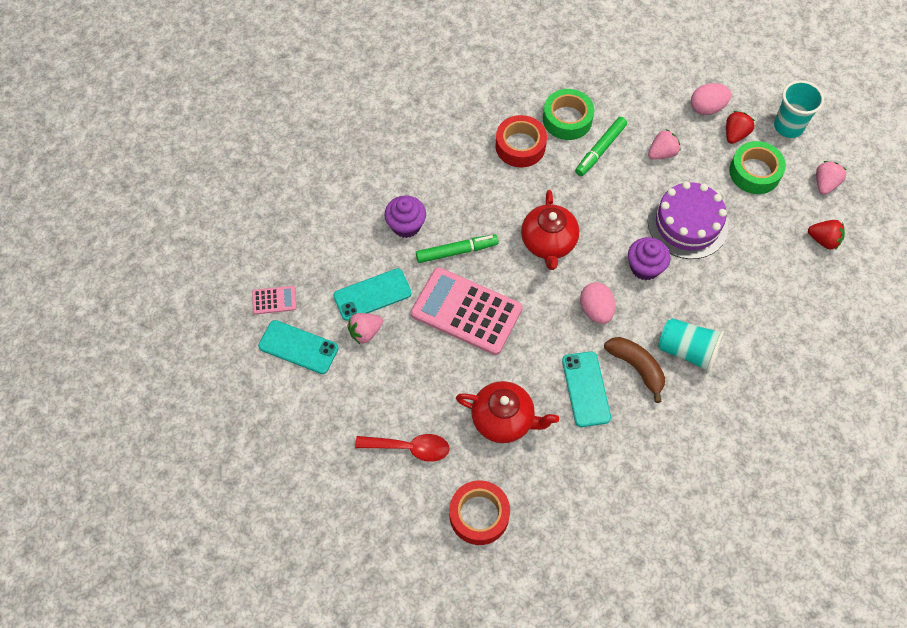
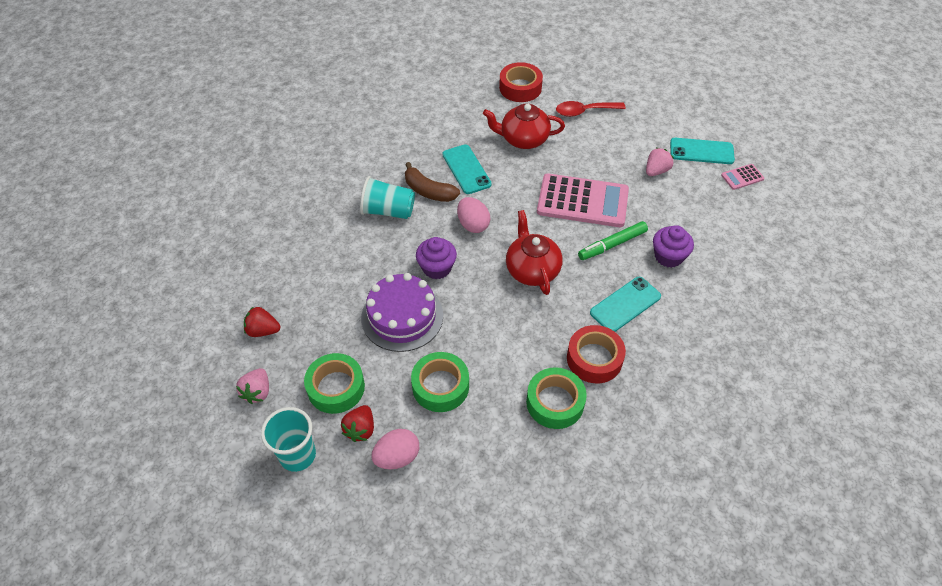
camera: 165 degrees right, 10 degrees down
turquoise phone [333,268,412,321] -> turquoise phone moved to [590,277,661,332]
green marker [575,117,627,176] -> none
pink strawberry [648,129,680,160] -> green tape [411,352,469,412]

